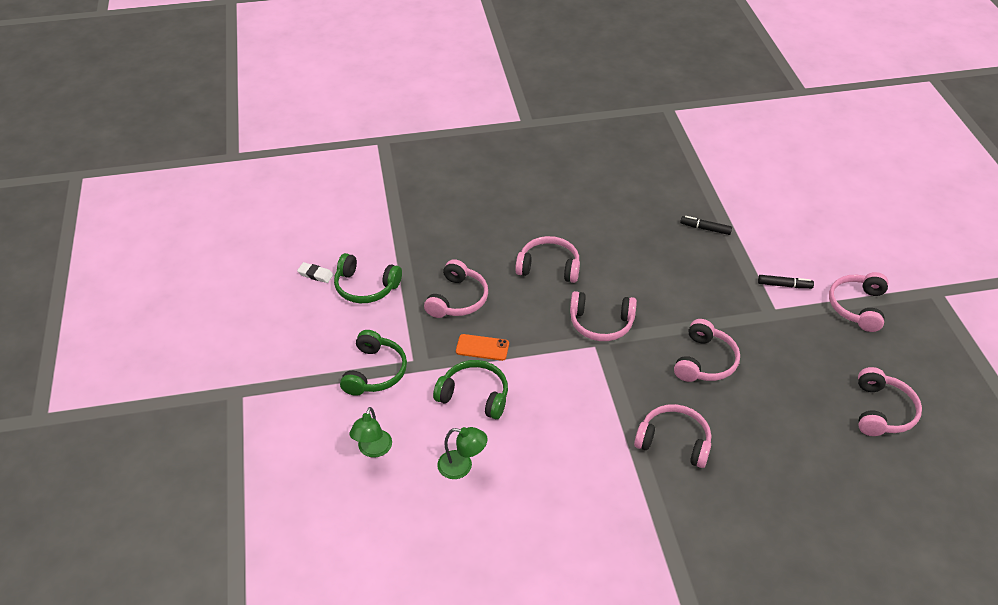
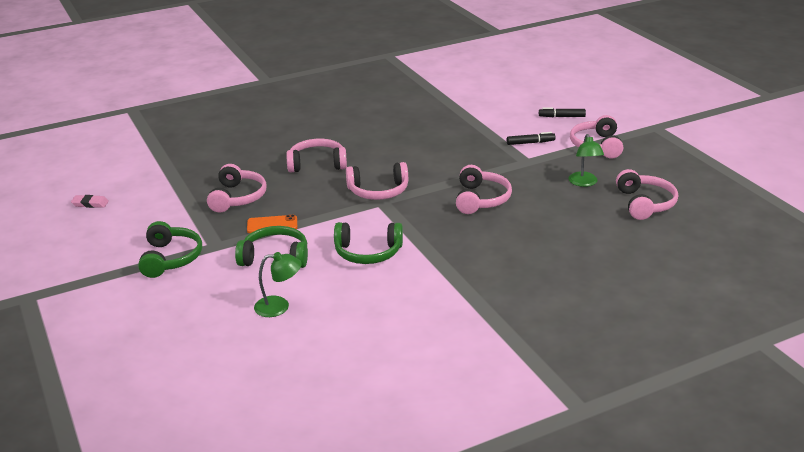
camera: 15 degrees left, 15 degrees down
white eraser [297,262,333,283] -> pink eraser [71,195,109,208]
green headphones [334,253,402,303] -> green headphones moved to [334,222,403,264]
green lamp [349,407,392,457] -> green lamp moved to [568,134,604,187]
pink headphones [634,404,711,468] -> none
black marker [680,216,732,235] -> black marker moved to [539,108,586,117]

